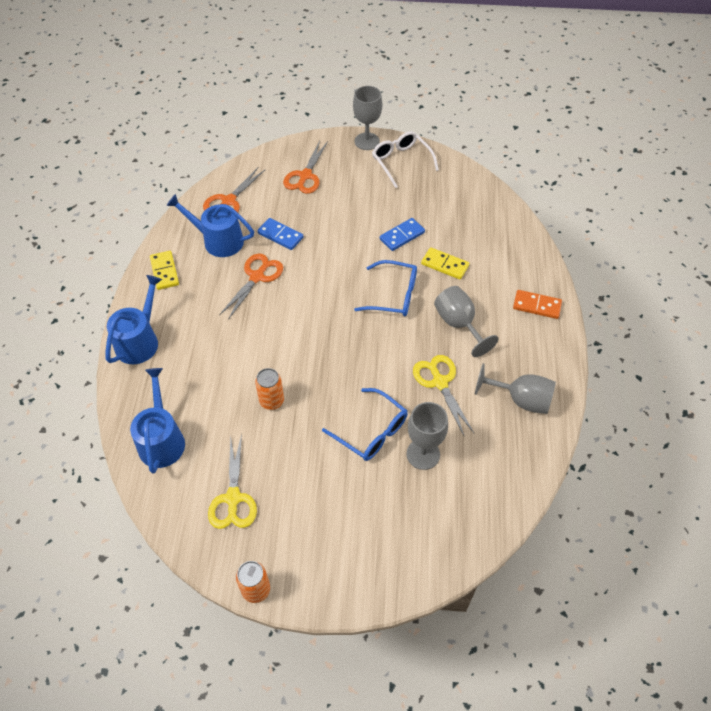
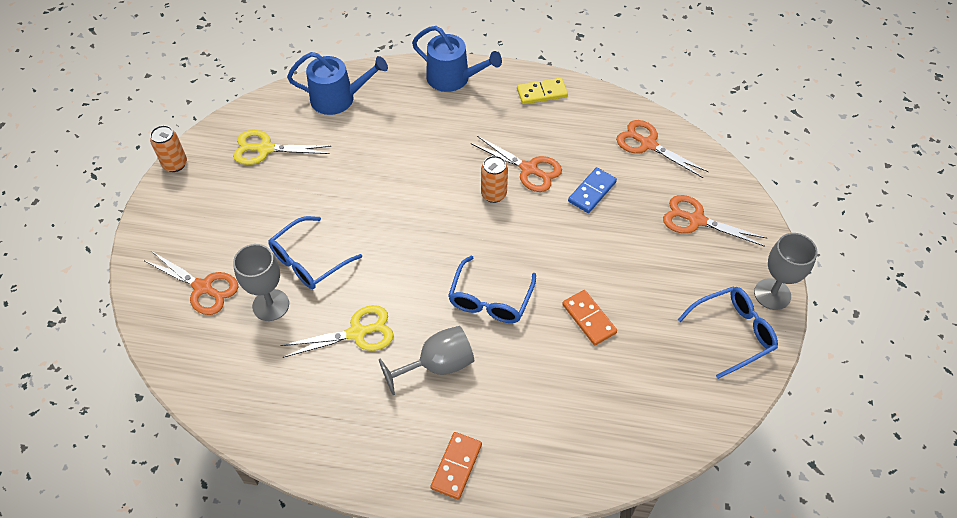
camera: 95 degrees right, 0 degrees up
blue watering can [166,194,254,257] -> none
orange can [255,368,284,410] -> orange can moved to [481,156,508,203]
white glasses [372,131,439,188] -> blue glasses [678,286,778,379]
blue domino [380,218,425,251] -> orange domino [562,290,617,345]
yellow domino [421,247,469,280] -> none
grey goblet [475,363,556,414] -> none
none -> orange scissors [143,251,238,315]

